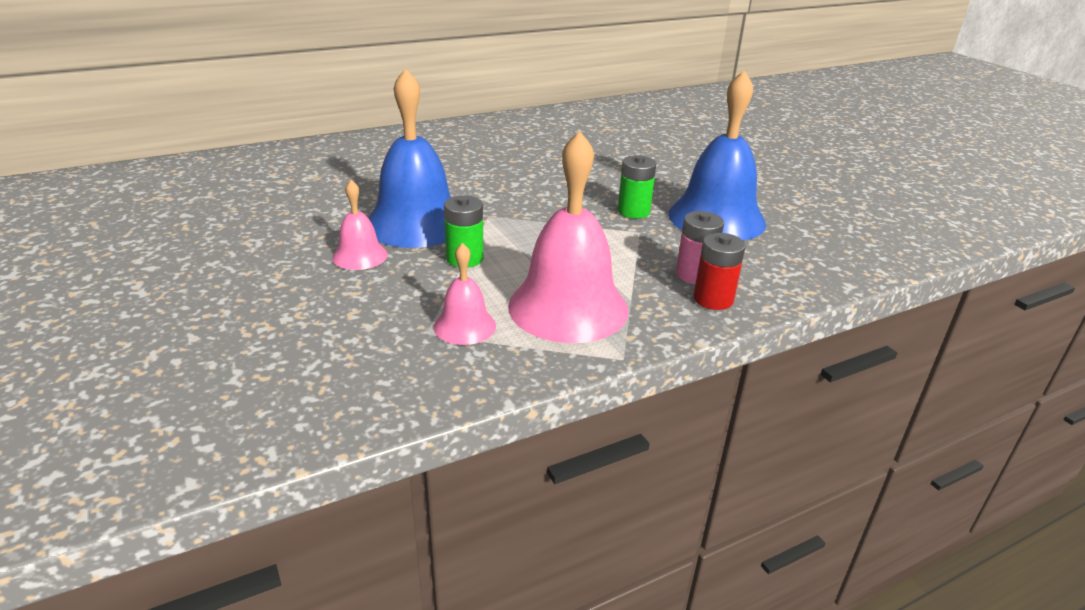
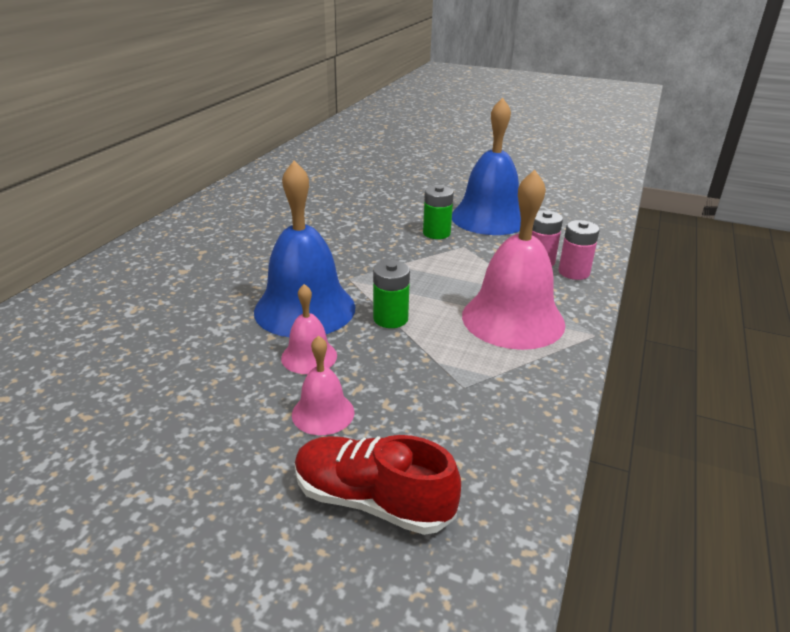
camera: 40 degrees left, 0 degrees up
pink bell [433,243,496,345] -> pink bell moved to [292,335,354,435]
red battery [694,233,746,310] -> pink battery [559,220,600,280]
none -> red shoe [295,435,461,535]

